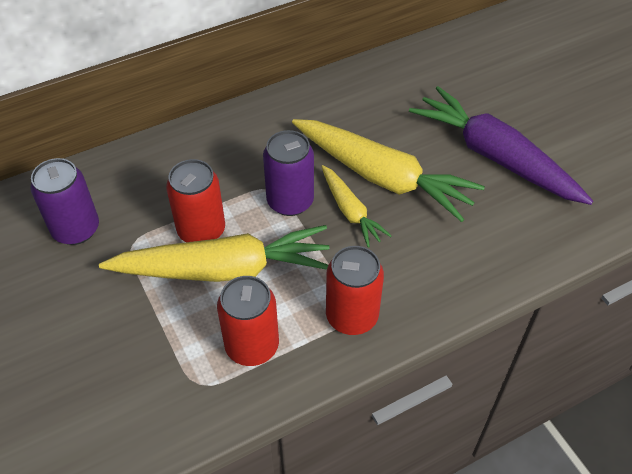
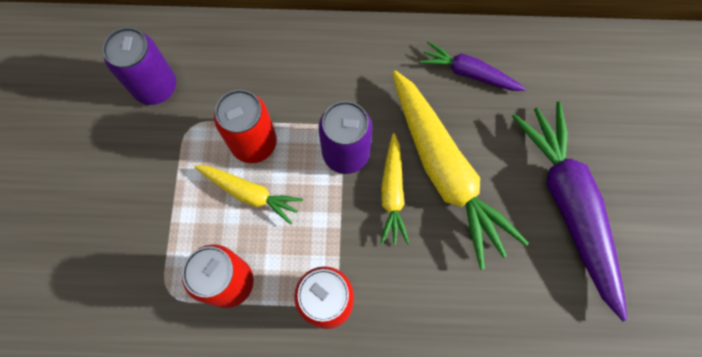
camera: 30 degrees right, 20 degrees up
yellow carrot [99,225,329,282] -> yellow carrot [194,165,303,225], size x0.53
none -> purple carrot [419,41,526,91]

